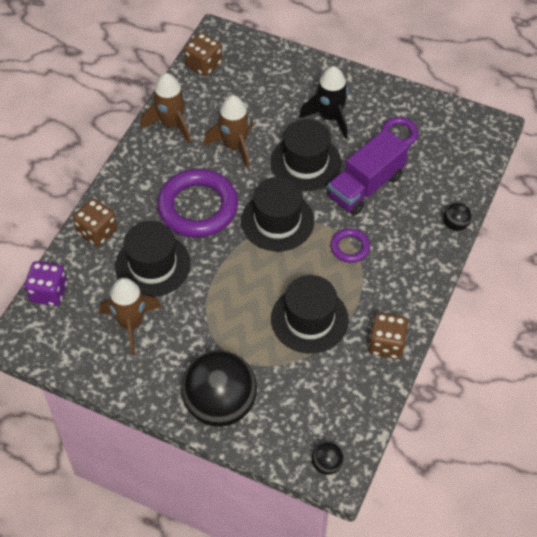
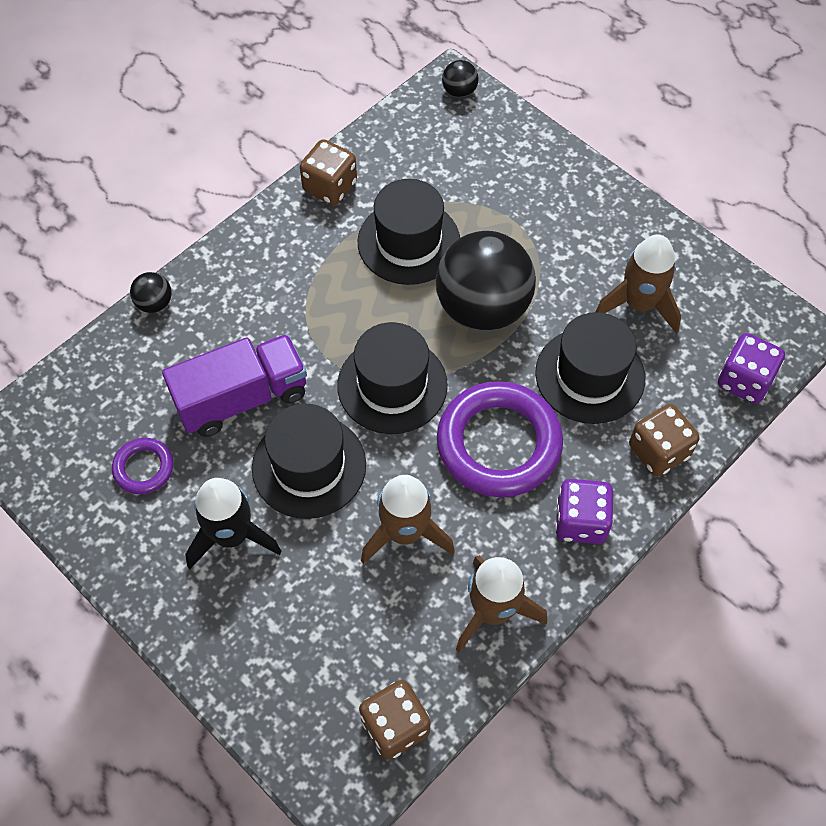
camera: 160 degrees left, 5 degrees up
black ball [181,350,257,427] -> black ball moved to [436,231,536,331]
purple ring [330,228,370,263] -> none
none -> purple dice [555,479,613,544]

